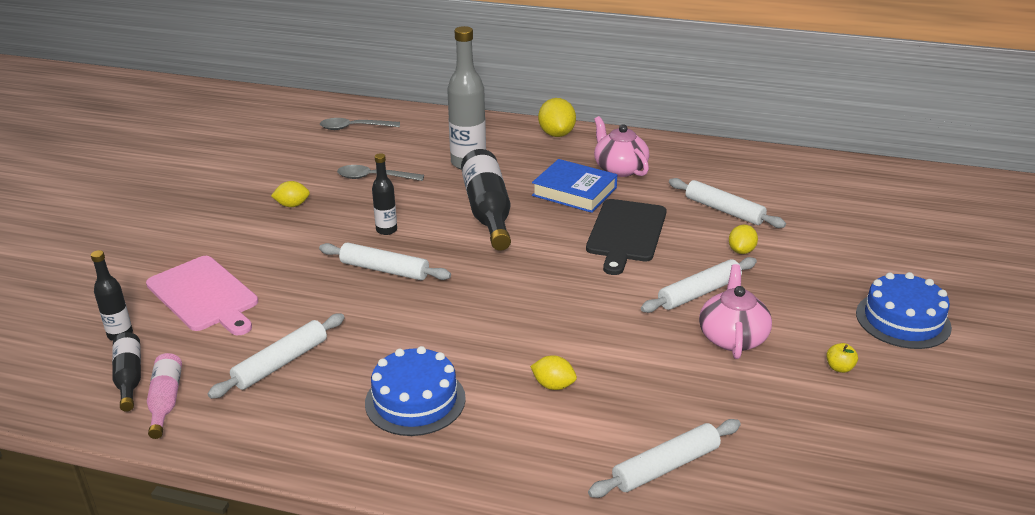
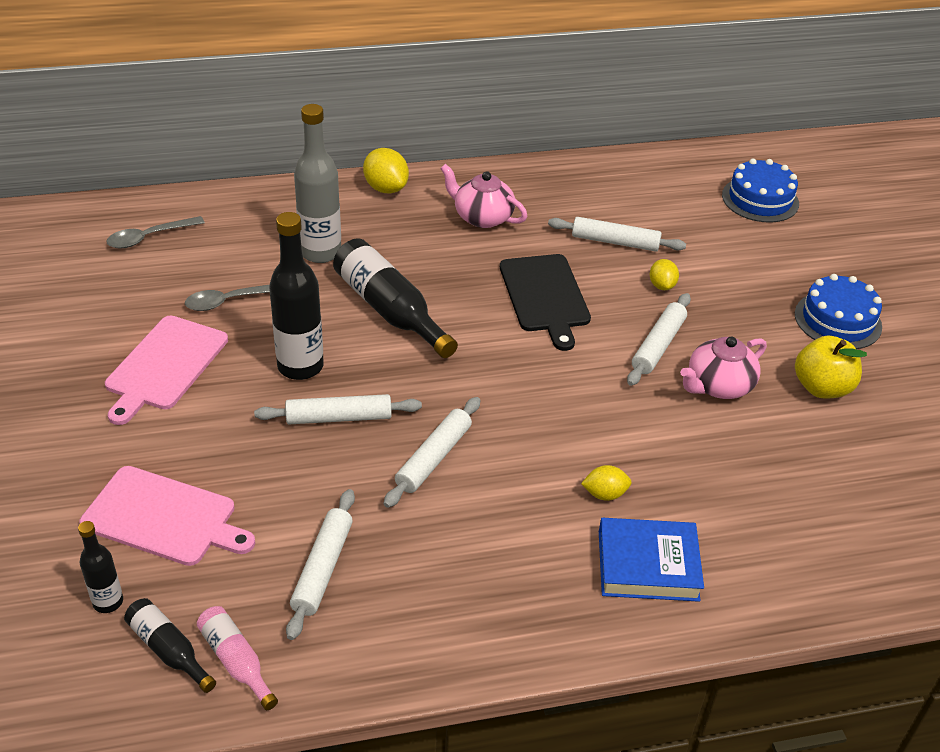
camera: 30 degrees left, 10 degrees up
yellow lemon [271,181,310,207] -> pink cutting board [105,315,228,425]
blue cake [365,346,466,436] -> blue cake moved to [722,158,799,223]
black bottle [372,153,397,235] -> black bottle [269,212,324,380], size x1.86
blue book [532,159,617,213] -> blue book moved to [599,518,704,602]
white rolling pin [588,419,741,498] -> white rolling pin moved to [384,397,480,508]
pink teapot [699,264,772,359] -> pink teapot turned 105 degrees counterclockwise [680,336,767,399]
yellow apple [826,343,858,373] -> yellow apple [795,336,867,399], size x2.24

